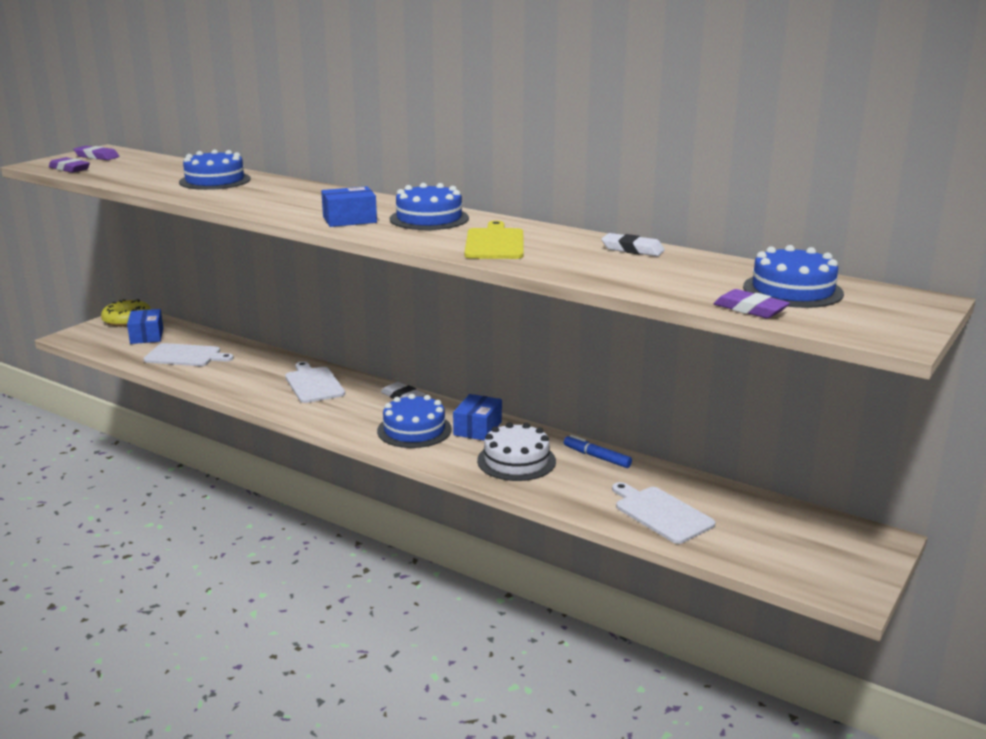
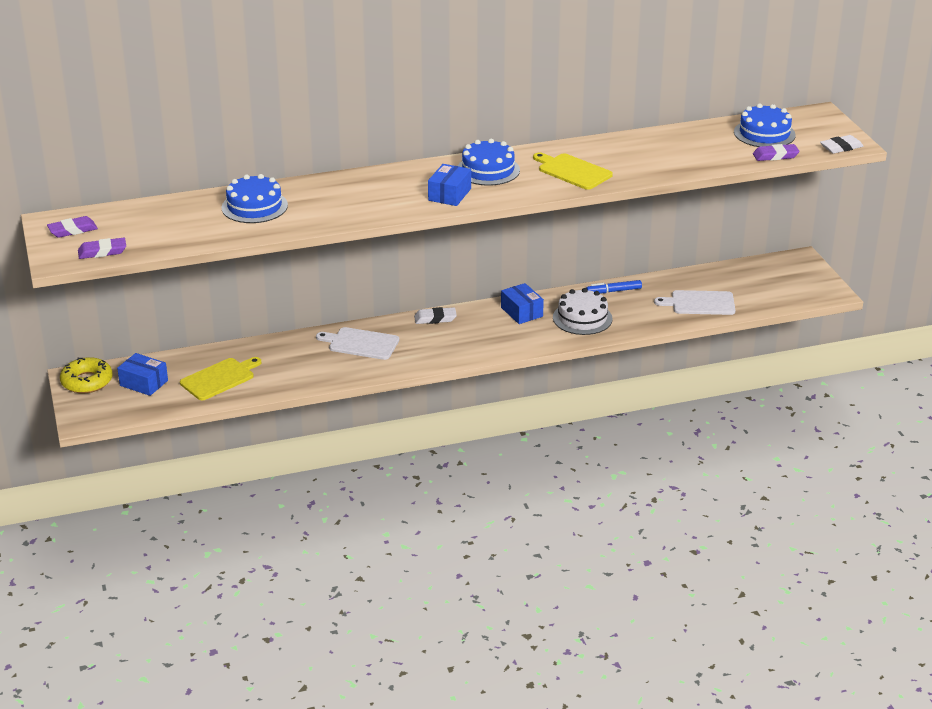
camera: 50 degrees left, 10 degrees up
white cutting board [143,343,234,366] -> yellow cutting board [180,357,261,400]
blue cake [377,394,452,448] -> none
white eraser [601,233,665,256] -> white eraser moved to [820,135,864,154]

